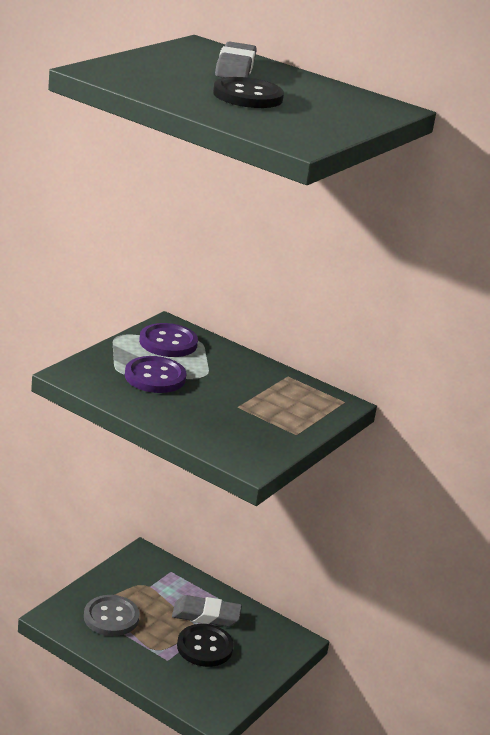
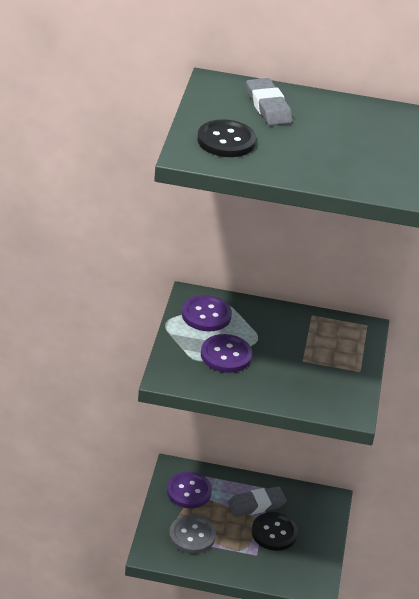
camera: 25 degrees left, 10 degrees up
black button [213,77,284,108] -> black button moved to [197,119,256,157]
none -> purple button [167,472,212,508]

